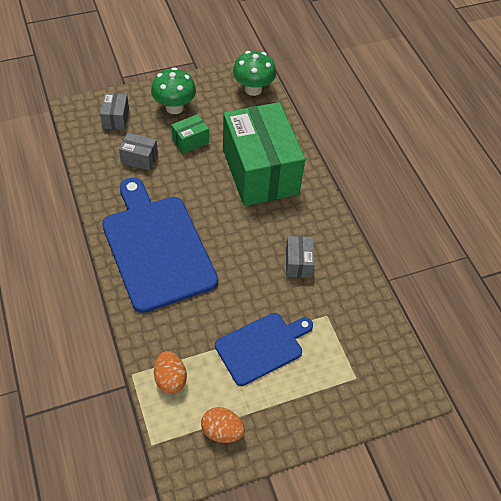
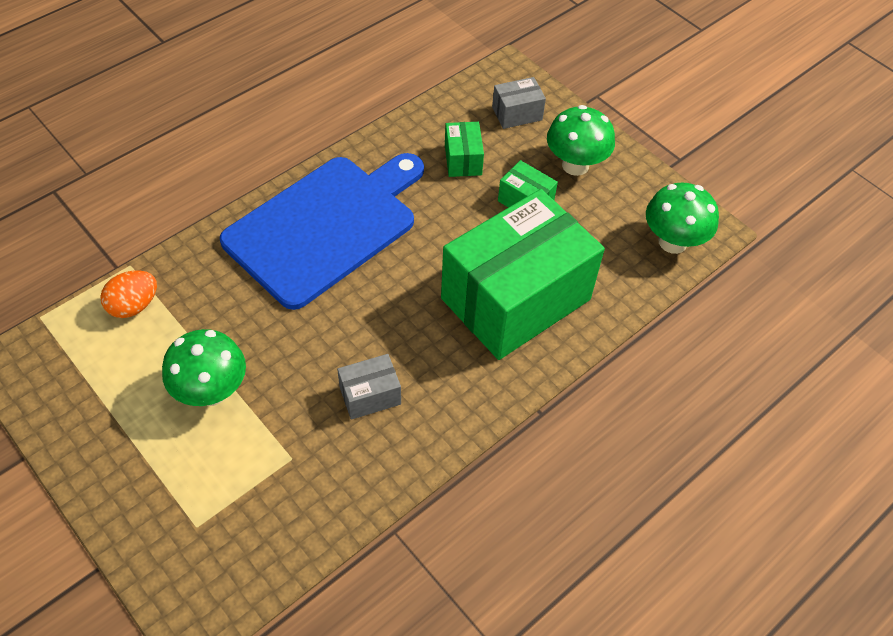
camera: 70 degrees right, 0 degrees up
grey box [119,133,158,170] -> green box [445,122,484,177]
orange egg [201,407,245,443] -> none
blue cutting board [215,313,313,386] -> green mushroom [162,329,246,406]

